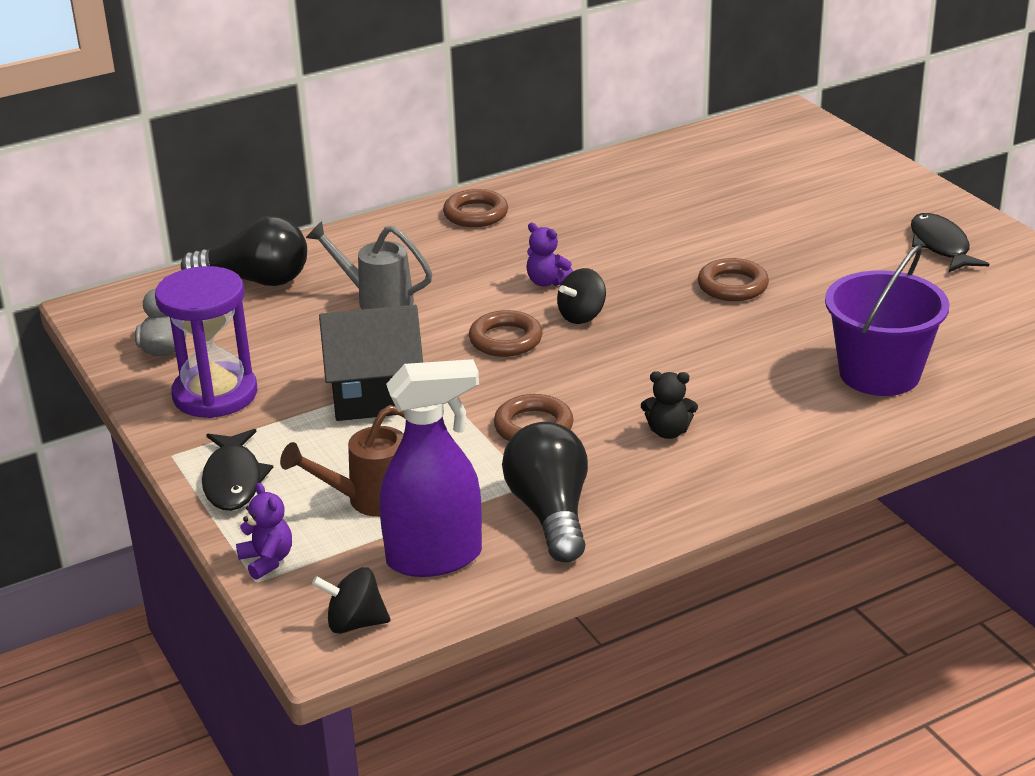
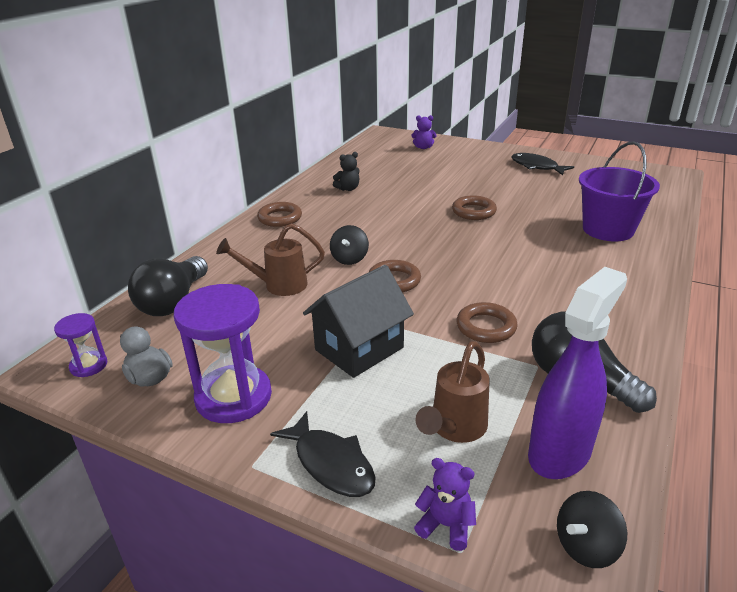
camera: 35 degrees left, 0 degrees up
black light bulb [181,216,307,286] -> black light bulb turned 135 degrees clockwise [128,256,208,316]
grey watering can [306,221,432,310] -> brown watering can [216,223,325,296]
purple teddy bear [526,223,573,287] -> purple teddy bear moved to [411,115,436,149]
black spinning top [557,268,606,324] -> black spinning top moved to [330,225,369,265]
black teddy bear [641,371,698,439] -> black teddy bear moved to [333,152,360,191]
none -> purple hourglass [54,313,107,377]

